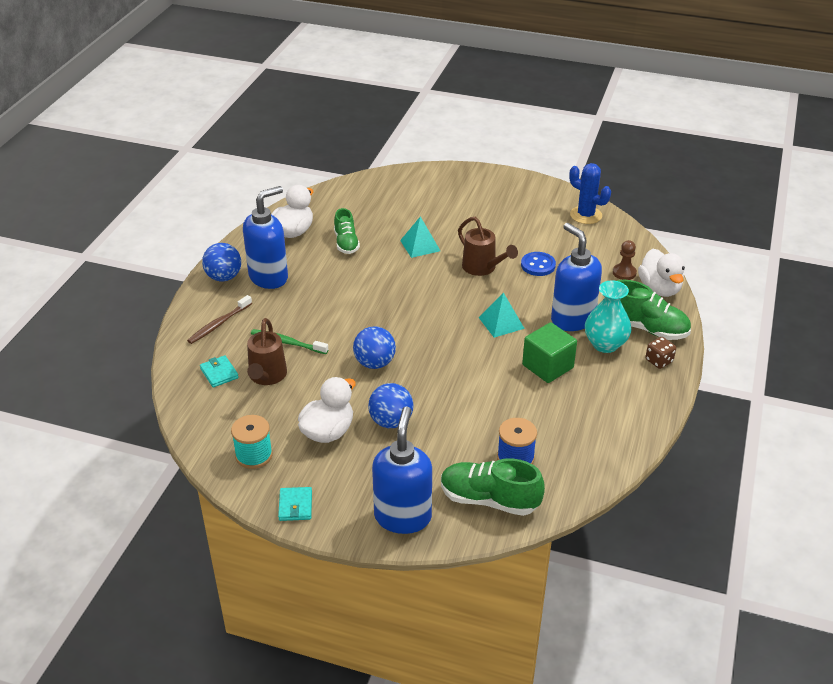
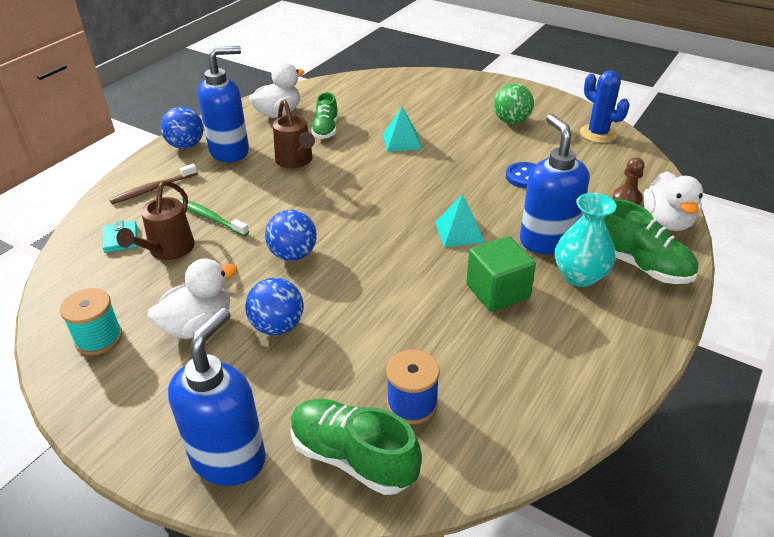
camera: 15 degrees right, 0 degrees up
turquoise wallet [278,487,312,521] -> none
brown watering can [458,217,518,276] -> brown watering can moved to [273,99,315,168]
brown dice [645,337,676,369] -> none
none -> green ball [494,83,534,124]

